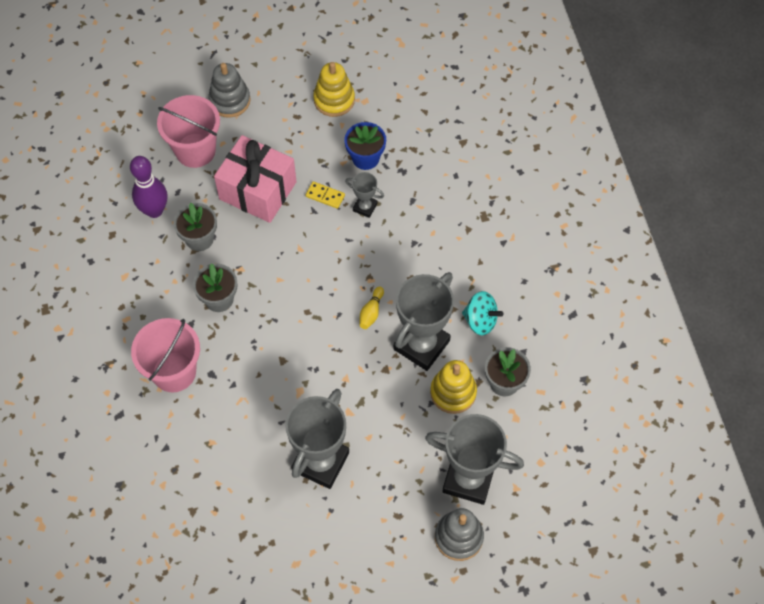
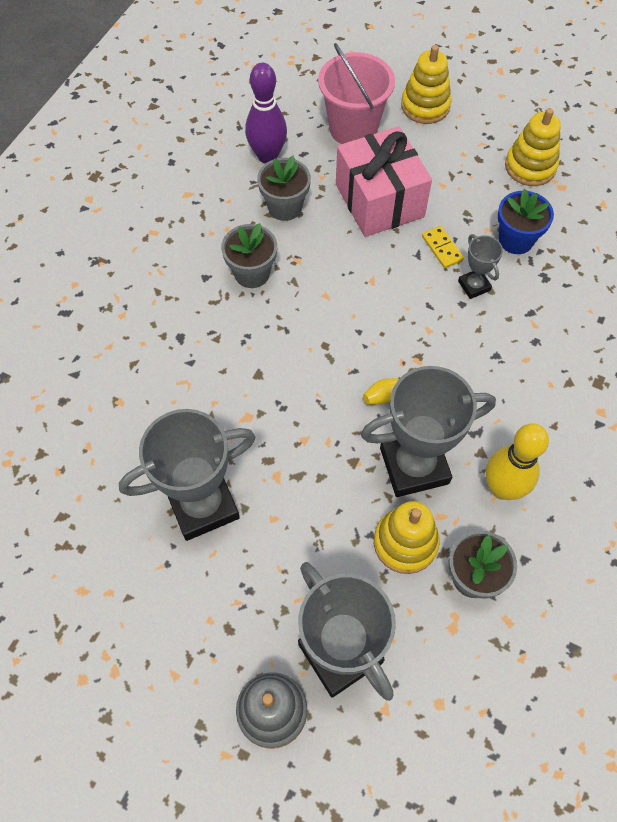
camera: 40 degrees right, 0 degrees up
pink bucket [131,318,200,392] -> none
grey stacking toy [208,63,251,118] -> yellow stacking toy [401,45,452,124]
turquoise spinning top [462,291,503,335] -> yellow bowling pin [485,423,549,500]

